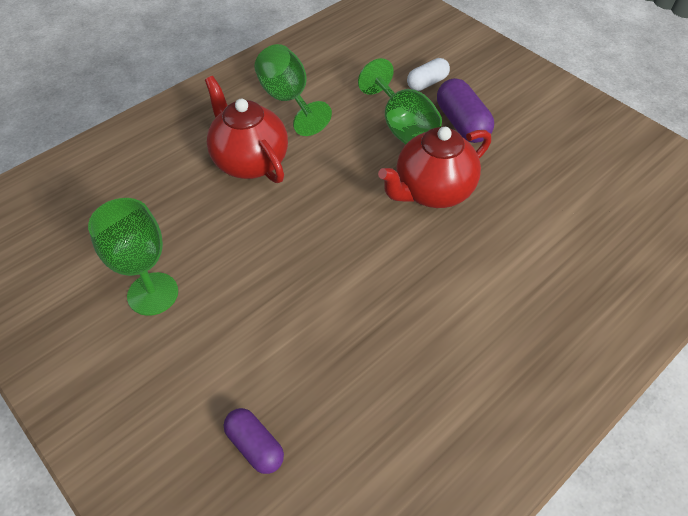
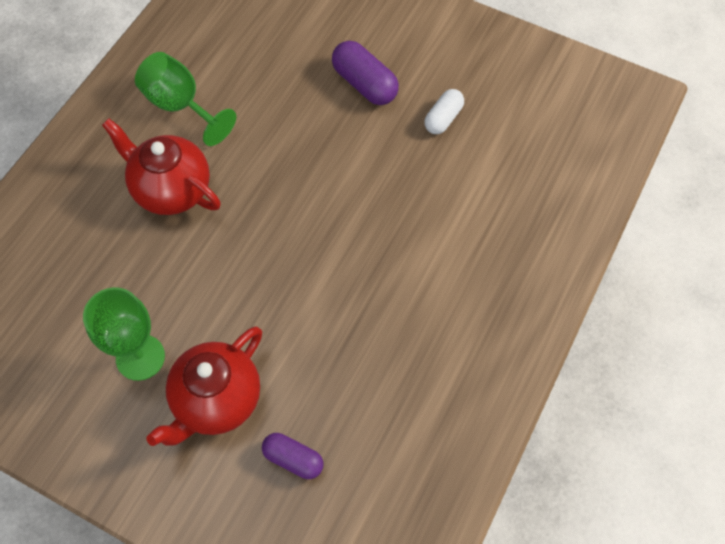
camera: 20 degrees left, 10 degrees up
green goblet [358,58,442,145] -> none
red teapot [378,127,491,208] -> red teapot moved to [146,327,262,446]
white capsule [407,58,450,91] -> white capsule moved to [424,89,464,134]

